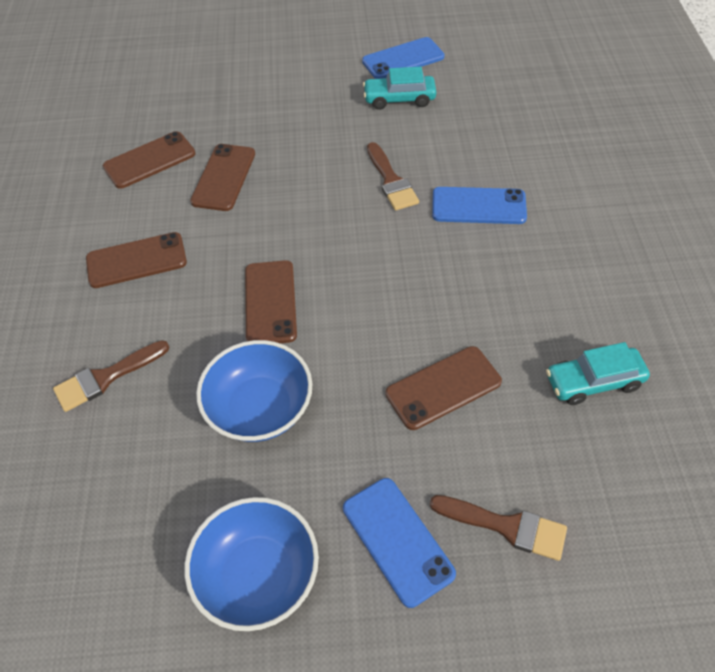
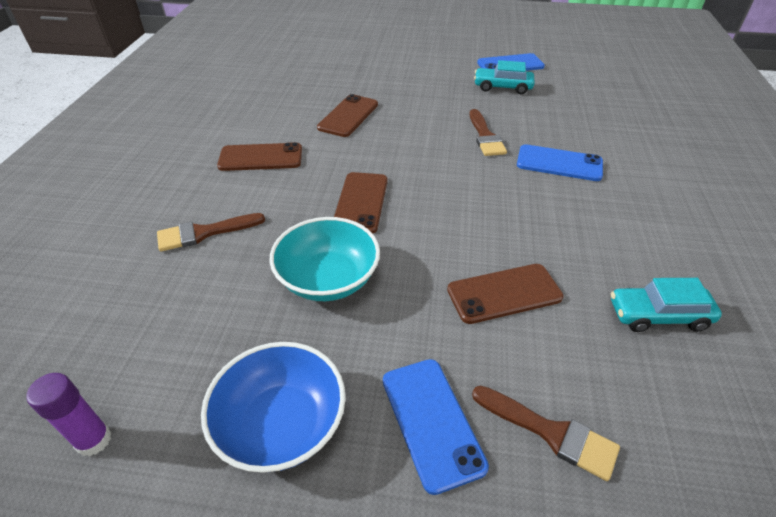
camera: 10 degrees right, 10 degrees down
brown phone [103,131,196,189] -> none
blue bowl [196,340,313,442] -> turquoise bowl [270,217,380,301]
none -> purple glue stick [26,373,111,456]

